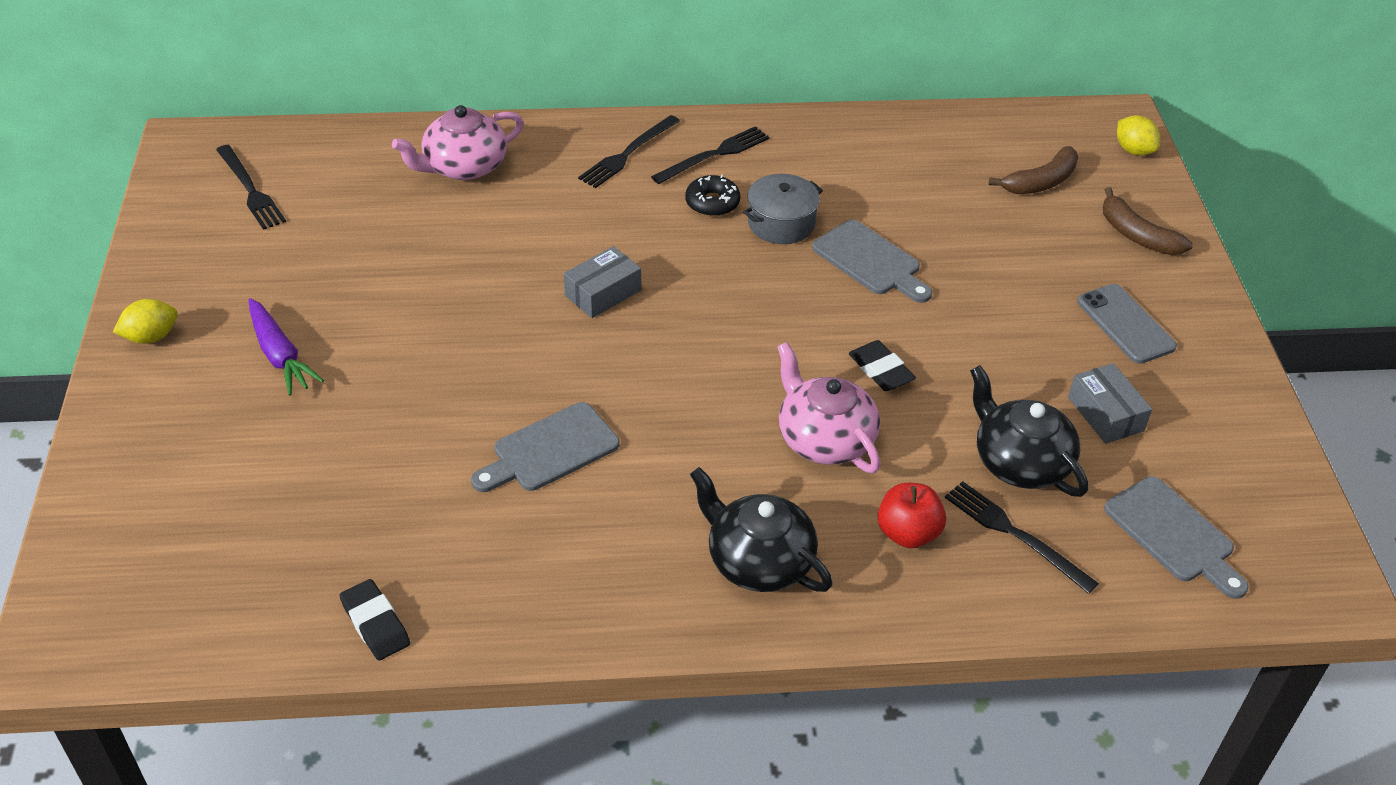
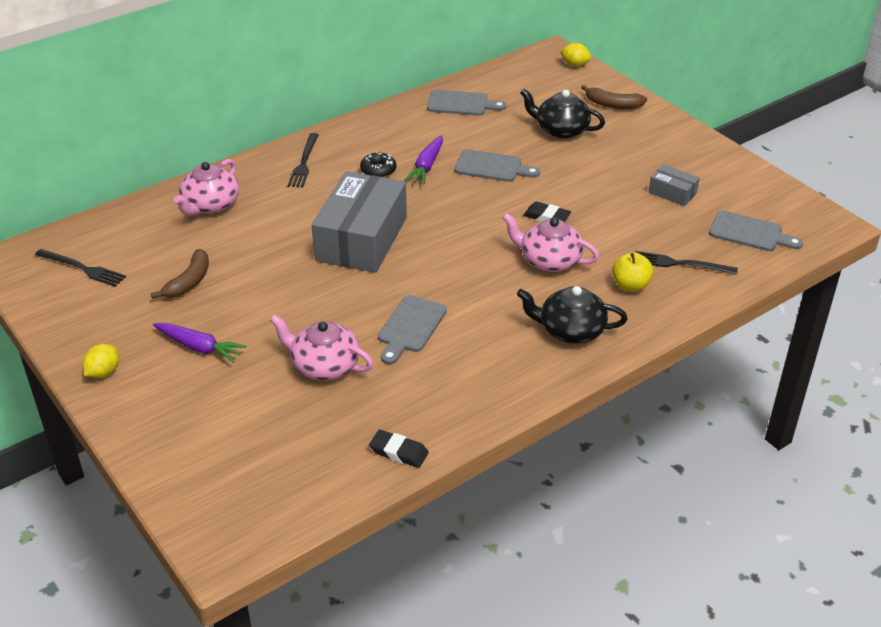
camera: 30 degrees left, 5 degrees down
grey box [564,246,641,318] -> grey box [312,171,407,273], size x2.23
black fork [651,126,770,184] -> none
grey pot [743,174,823,244] -> purple carrot [404,135,443,185]
red apple [878,483,946,548] -> yellow apple [612,252,653,292]
black teapot [970,365,1088,497] -> black teapot moved to [520,89,605,139]
brown banana [989,146,1078,194] -> brown banana moved to [151,249,209,299]
grey phone [1077,284,1177,364] -> none
none -> pink teapot [270,315,374,381]
none -> grey cutting board [427,90,506,116]

